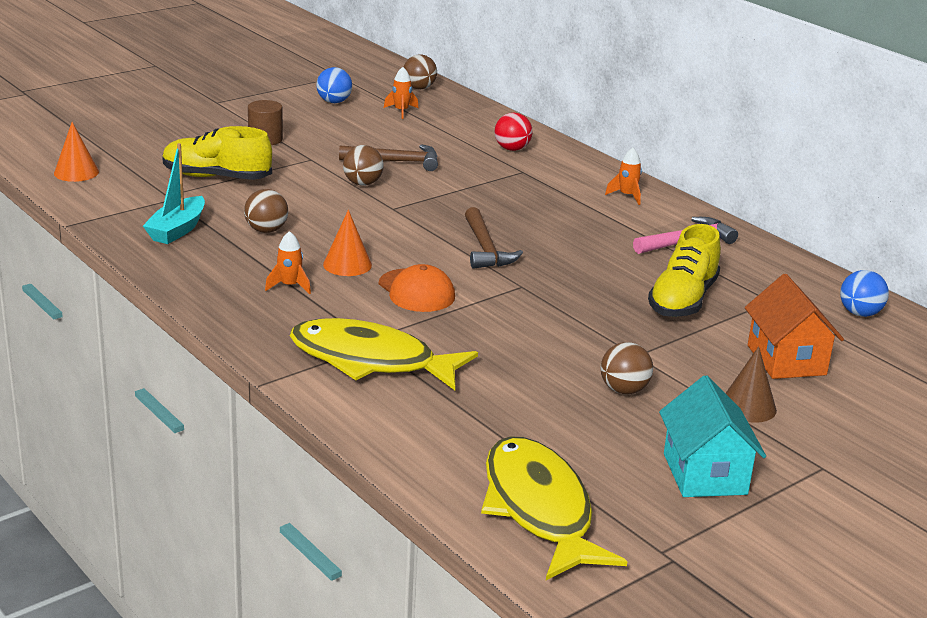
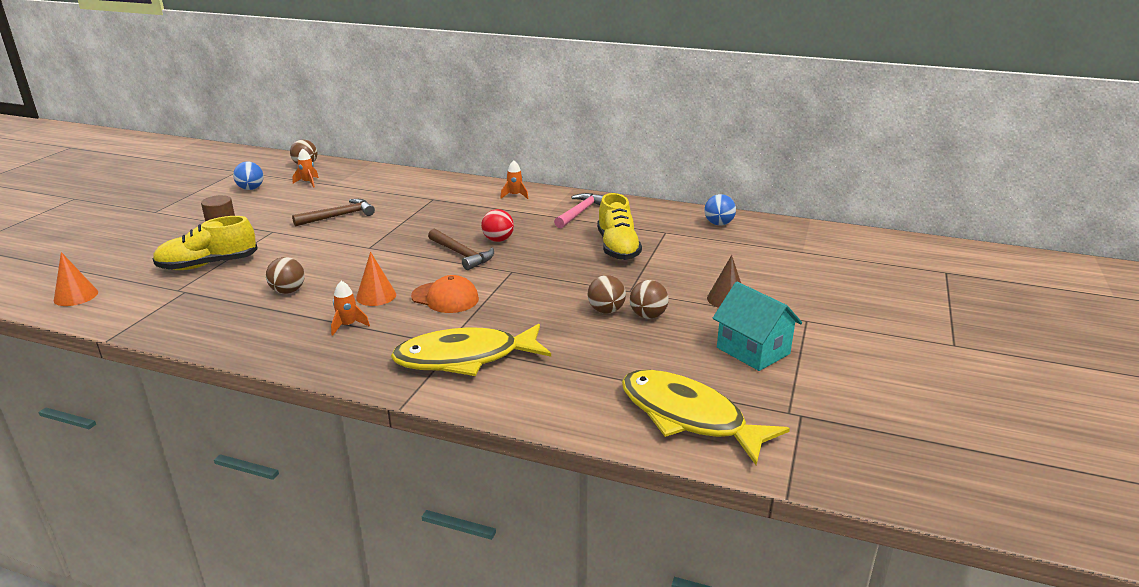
camera: 30 degrees left, 0 degrees up
turquoise boat [143,143,205,244] -> none
brown ball [343,145,384,186] -> brown ball moved to [588,275,626,314]
red ball [495,112,532,151] -> red ball moved to [481,209,514,242]
orange house [745,274,844,379] -> none

